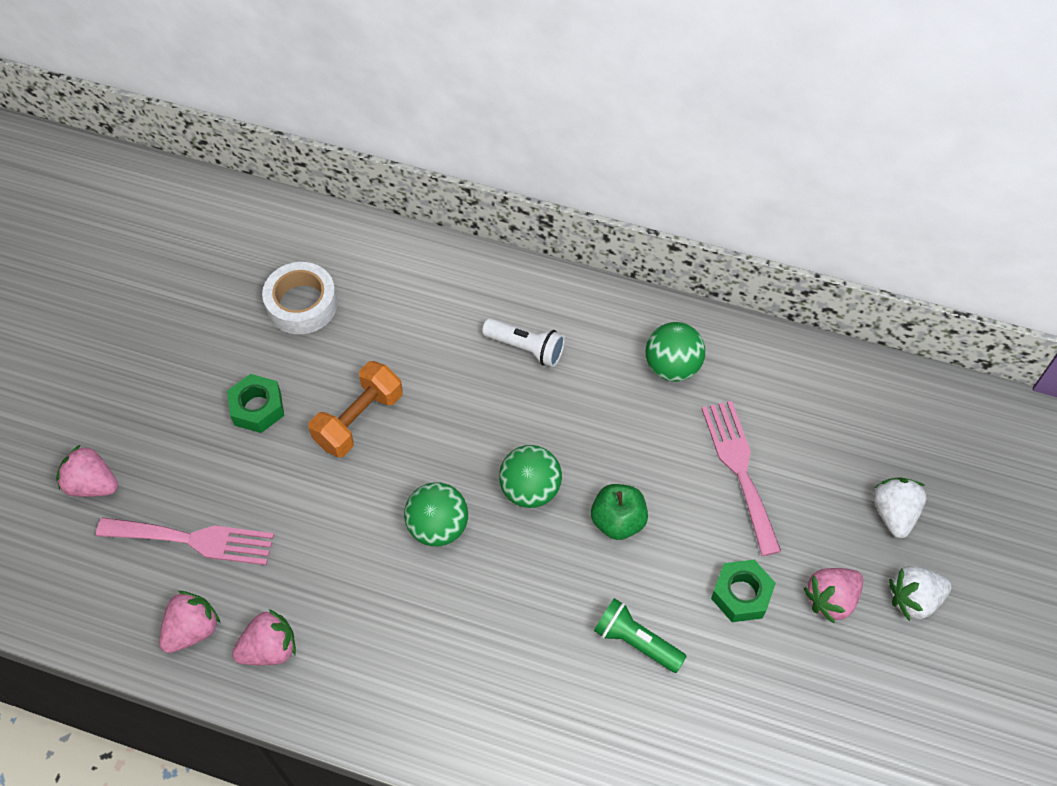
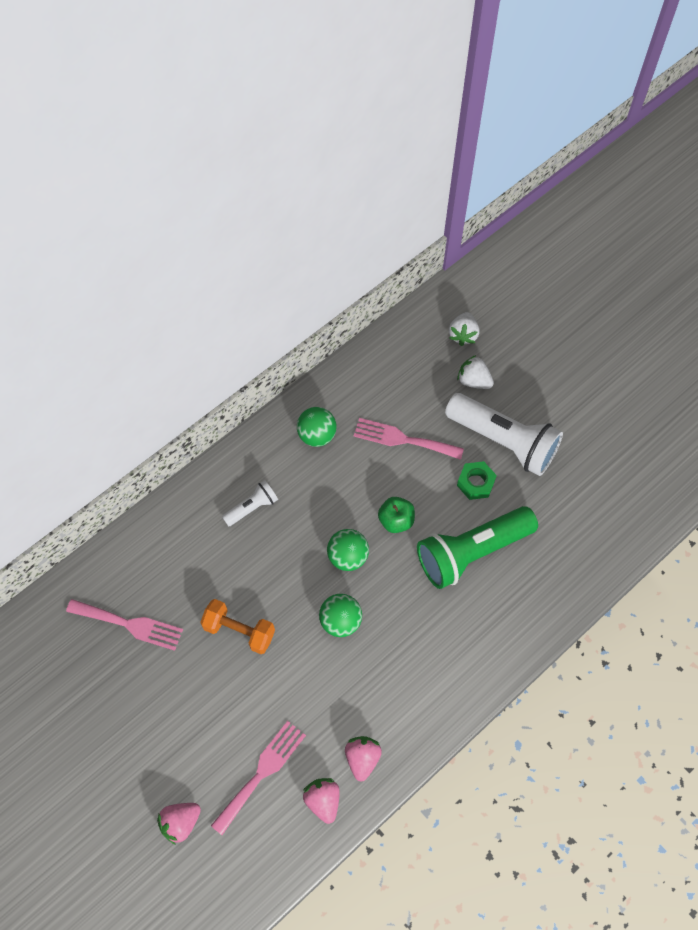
camera: 60 degrees left, 5 degrees up
green nut [227,374,284,433] -> none
white tape [262,262,338,334] -> pink fork [66,599,183,651]
orange dumbbell [308,361,403,457] -> orange dumbbell turned 45 degrees counterclockwise [200,599,275,654]
green flashlight [594,598,687,673] -> green flashlight [417,506,538,589], size x2.08
pink strawberry [804,568,863,624] -> white flashlight [445,393,563,476]
white strawberry [889,566,952,621] -> white strawberry moved to [449,312,479,346]

